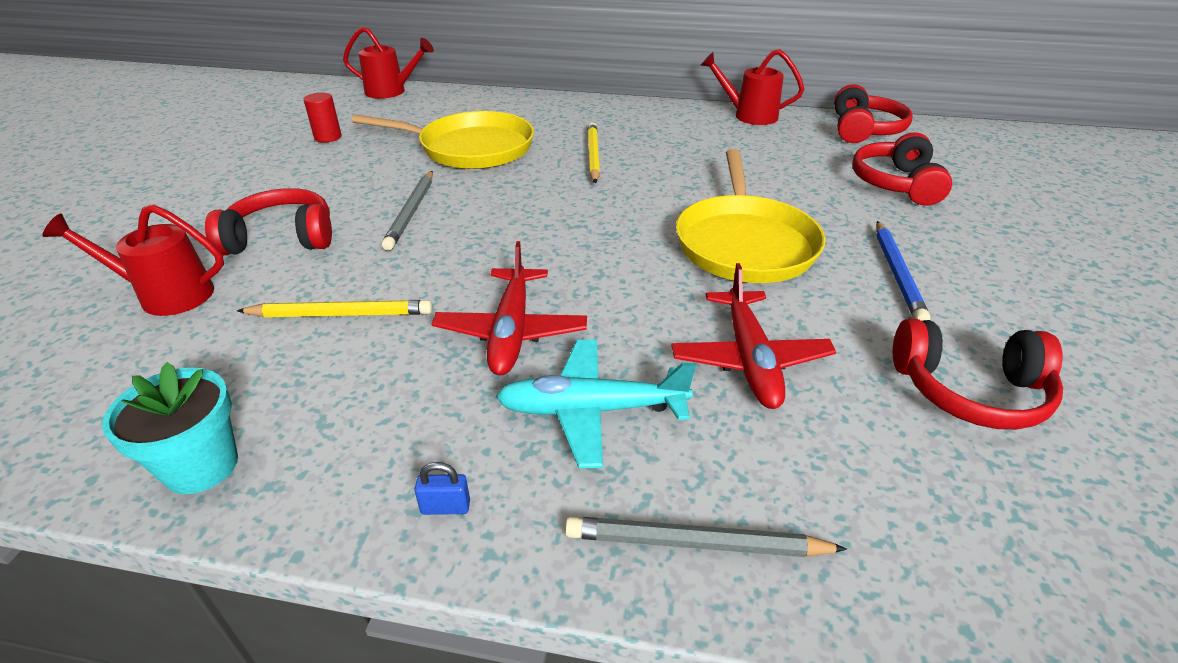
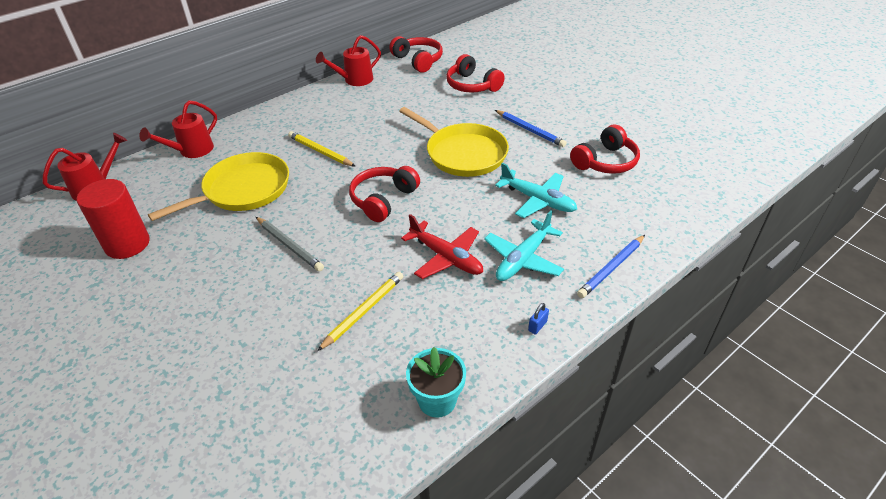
camera: 50 degrees left, 5 degrees up
red watering can [42,204,224,316] -> red watering can moved to [139,100,217,158]
red headphones [205,188,332,255] -> red headphones moved to [349,166,420,222]
red cylinder [303,93,342,143] -> red cylinder [77,179,150,259], size x1.91
grey pencil [565,516,847,557] -> blue pencil [577,235,645,298]
red plane [671,263,836,409] -> turquoise plane [495,163,577,218]

